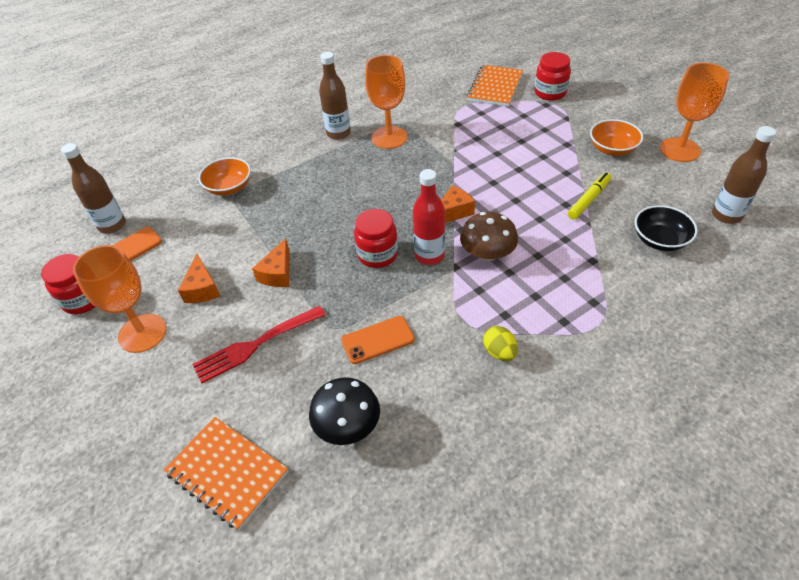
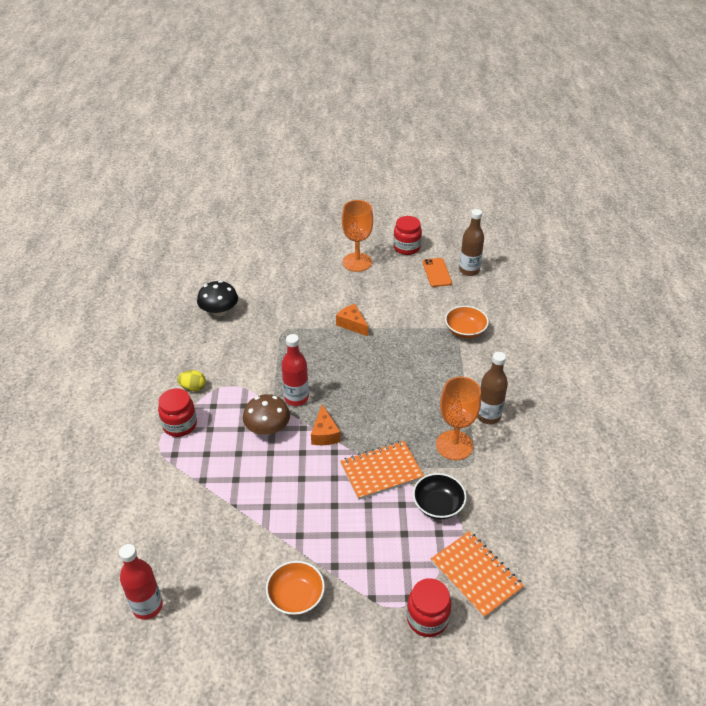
camera: 120 degrees right, 5 degrees down
orange notebook [164,417,288,530] -> orange notebook moved to [340,441,424,500]
orange cheese [178,253,220,303] -> none
red fork [192,306,326,383] -> none
orange phone [341,316,415,364] -> none
red jar [354,209,398,268] -> red jar moved to [158,388,197,437]
yellow marker [568,172,611,220] -> none
black bowl [635,205,697,251] -> black bowl moved to [413,473,467,519]
orange goblet [660,63,729,162] -> none
brown bottle [712,126,776,224] -> red bottle [119,544,163,620]

